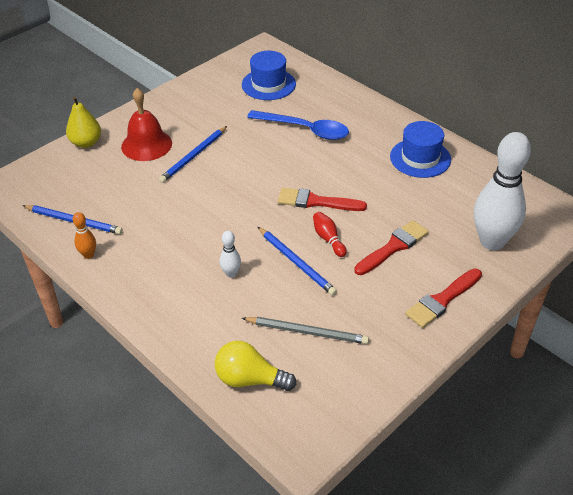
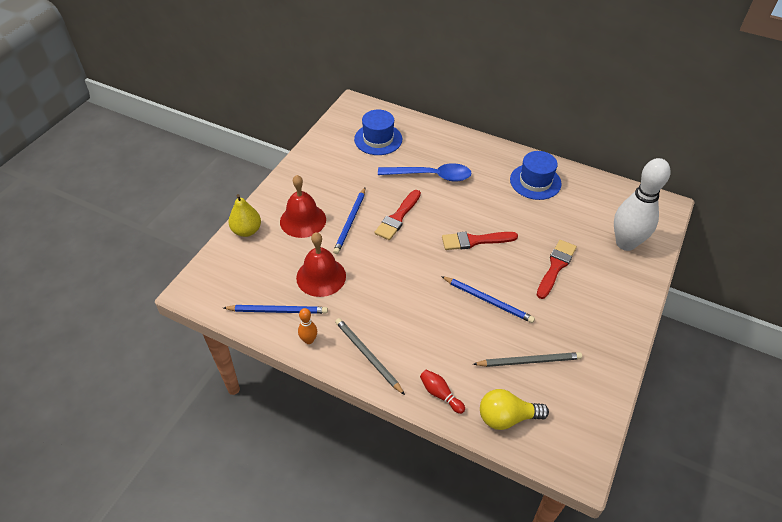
camera: 20 degrees left, 5 degrees up
white bowling pin [220,231,241,278] -> none
red bowling pin [313,212,347,257] -> red bowling pin moved to [420,370,465,414]
red brush [405,269,482,328] -> red brush moved to [374,190,421,240]
none -> red bell [296,232,346,297]
none -> grey pencil [335,318,405,395]

